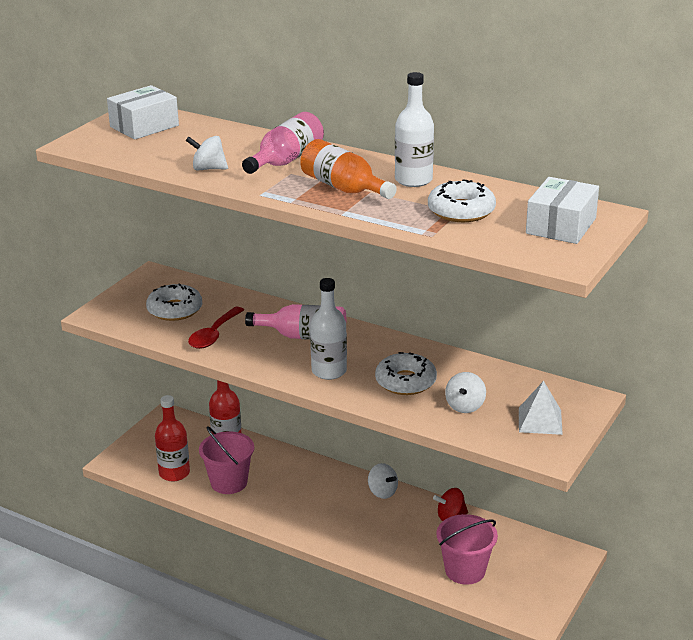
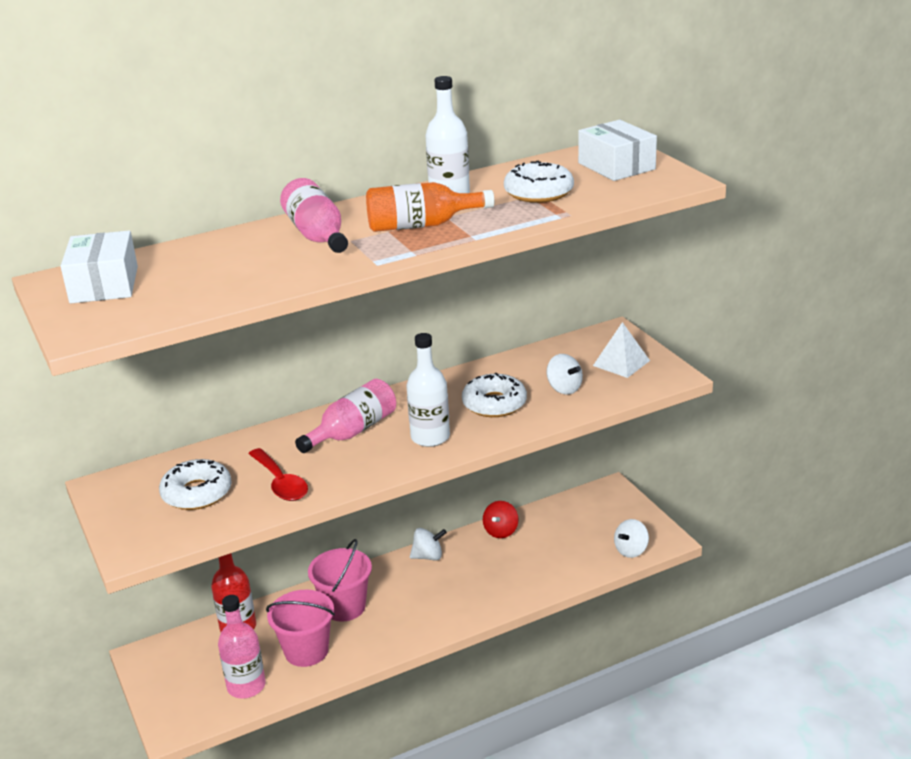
camera: 55 degrees left, 0 degrees up
red bottle [155,395,190,481] -> pink bottle [218,595,266,698]
white spinning top [185,136,228,170] -> white spinning top moved to [614,519,649,558]
pink bucket [437,514,498,585] -> pink bucket moved to [308,539,372,622]

